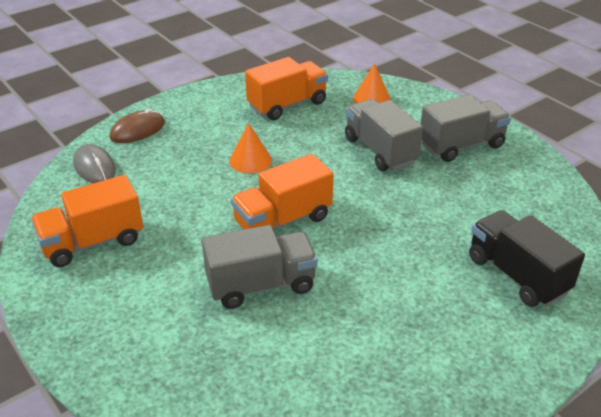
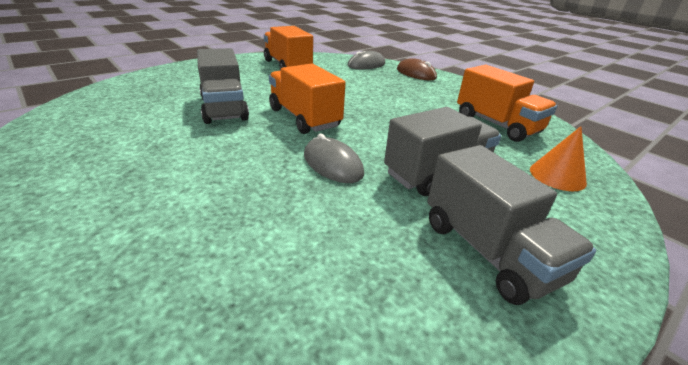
camera: 85 degrees right, 5 degrees down
orange cone [229,123,272,173] -> none
black truck [469,210,585,307] -> none
none -> grey mouse [304,134,364,183]

